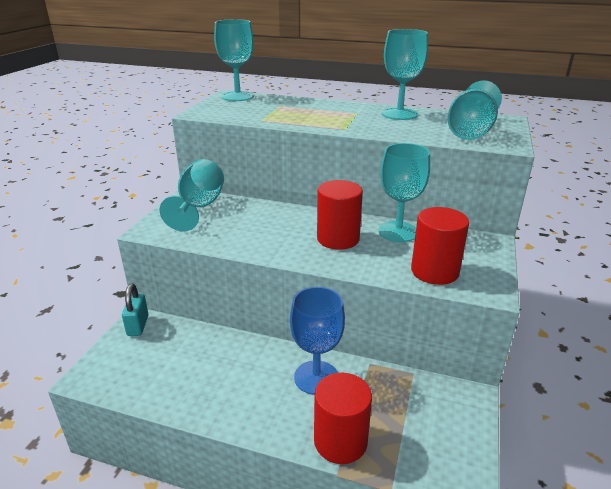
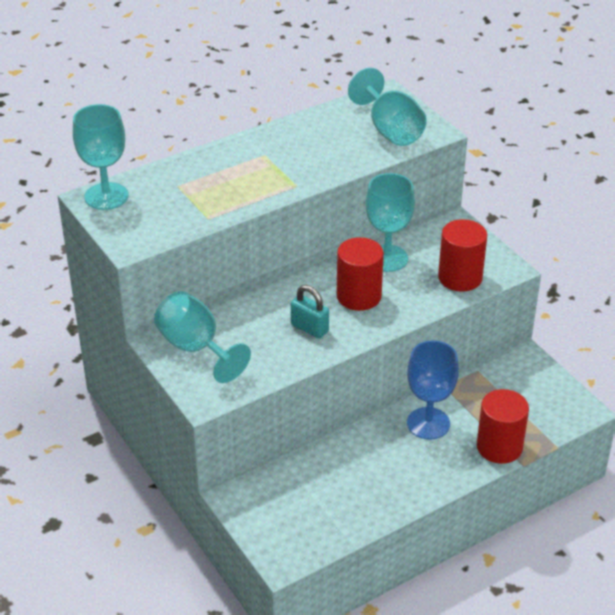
camera: 50 degrees left, 10 degrees up
turquoise padlock [122,284,149,336] -> turquoise padlock moved to [291,285,329,339]
turquoise goblet [382,29,428,120] -> none

